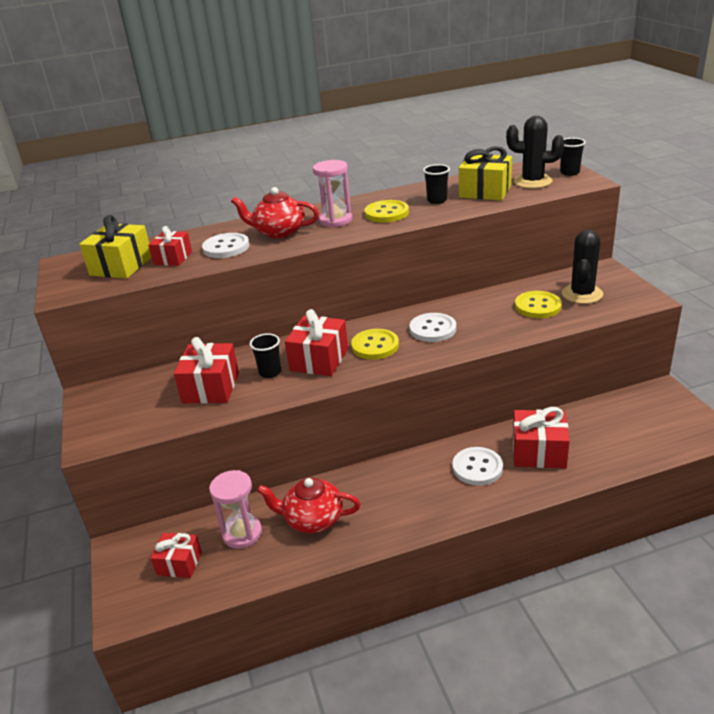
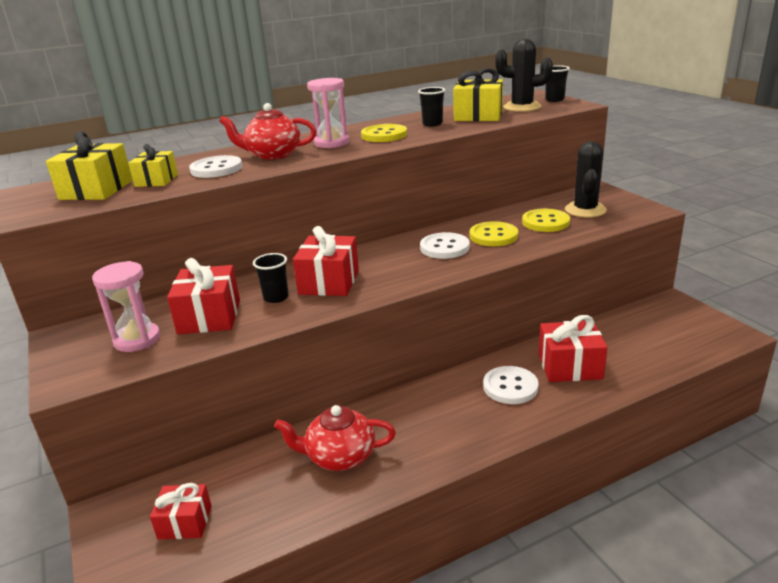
camera: 10 degrees left, 5 degrees down
red gift [148,226,192,266] -> yellow gift [128,144,178,187]
pink hourglass [209,470,262,549] -> pink hourglass moved to [92,261,160,352]
yellow button [351,329,399,360] -> yellow button moved to [470,221,518,246]

